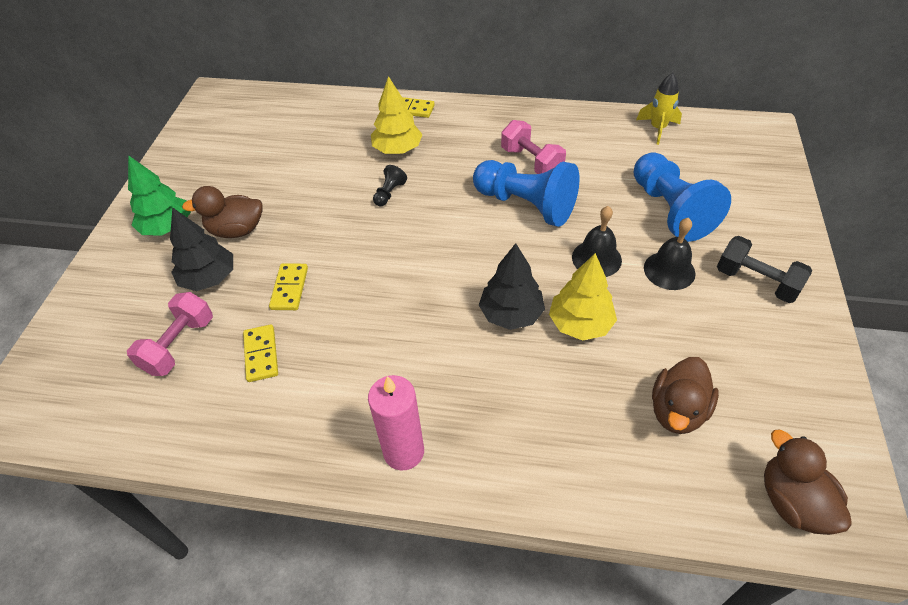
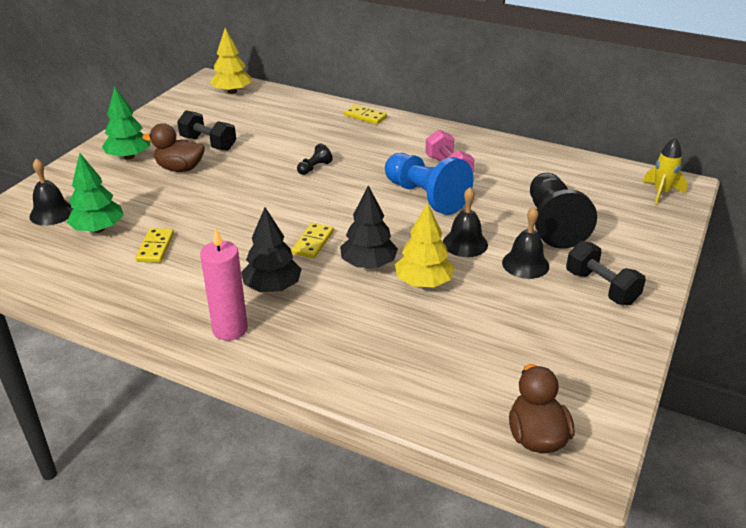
camera: 15 degrees right, 15 degrees down
pink dumbbell [127,292,213,376] -> green tree [67,153,124,233]
black tree [170,207,233,291] -> black tree moved to [241,207,302,292]
yellow domino [269,263,308,310] -> yellow domino moved to [292,223,334,258]
yellow tree [371,76,423,154] -> yellow tree moved to [210,28,251,94]
blue pawn [634,152,731,242] -> black pawn [530,173,597,249]
yellow rocket [636,73,682,145] -> yellow rocket moved to [642,137,687,205]
brown duck [652,357,719,434] -> none
none -> black bell [30,158,73,226]
none -> black dumbbell [177,110,236,151]

